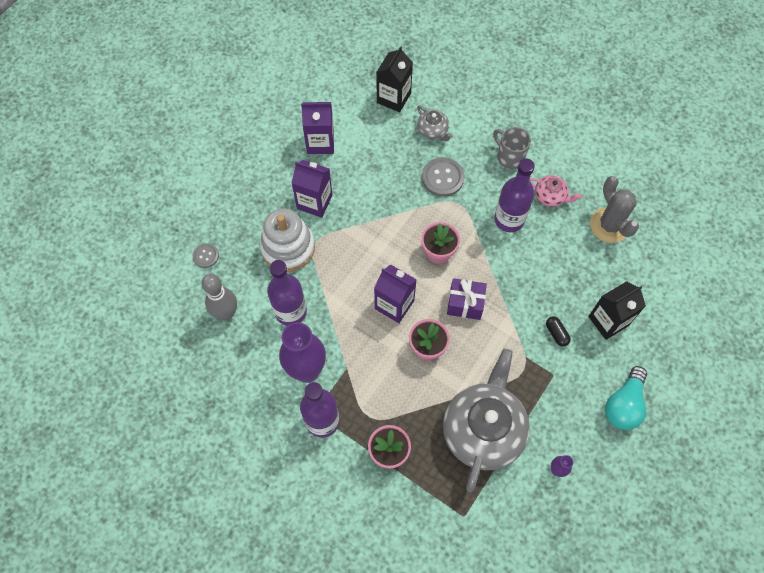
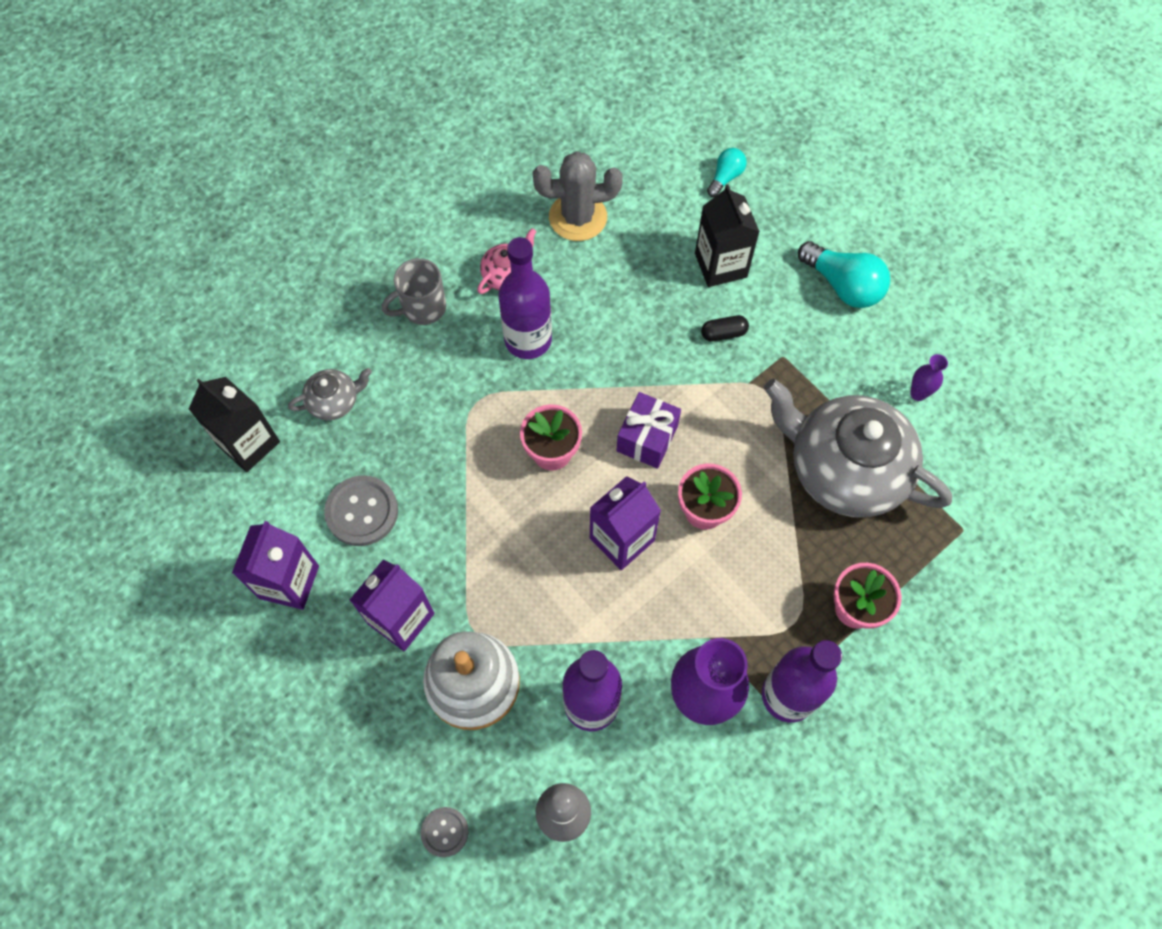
camera: 75 degrees left, 0 degrees up
grey button [422,157,465,197] -> grey button moved to [324,475,398,546]
none -> turquoise light bulb [707,148,747,197]

